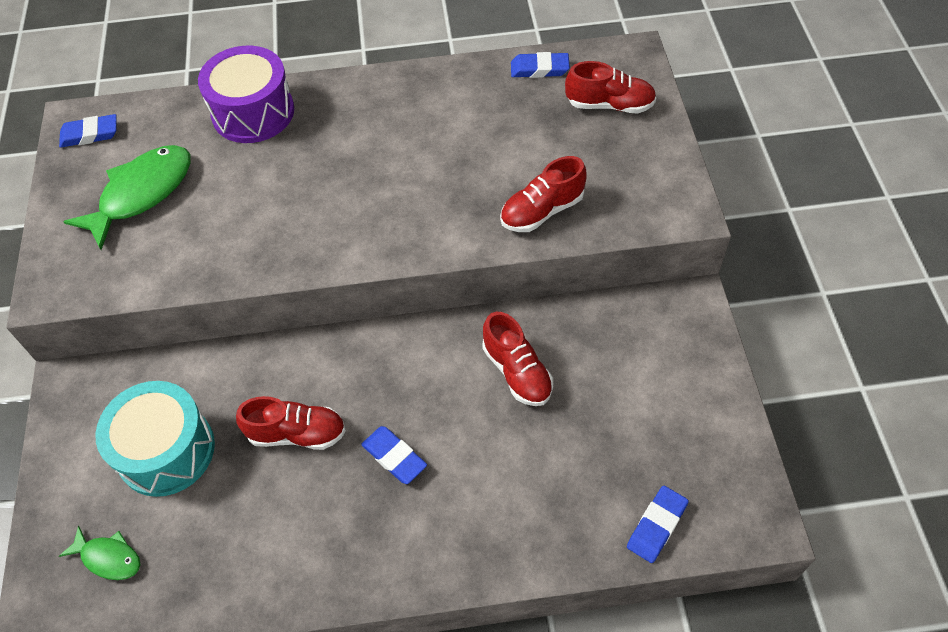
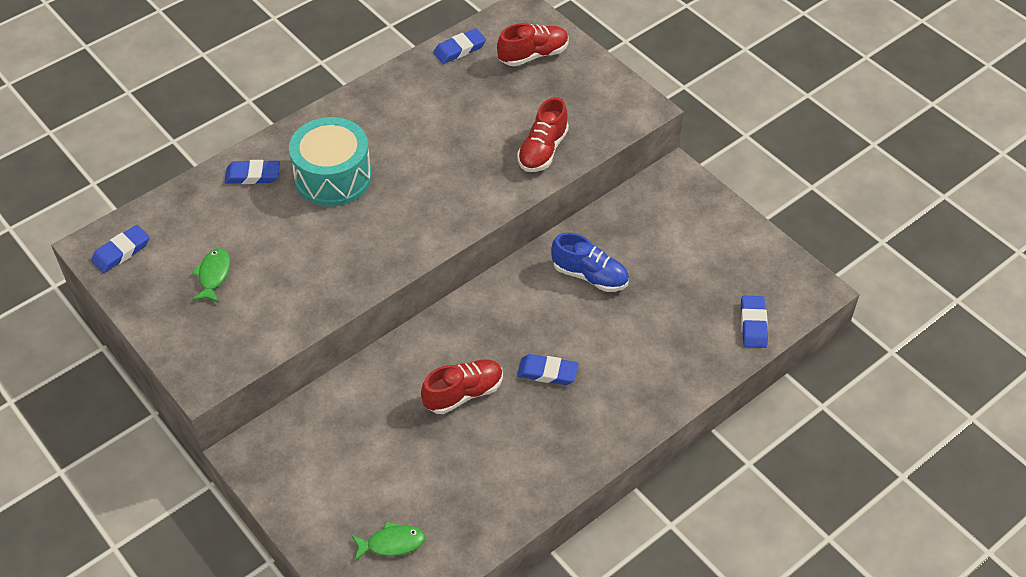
camera: 35 degrees left, 5 degrees down
green fish [63,145,191,250] -> green fish [192,248,231,303], size x0.52
turquoise drum [95,381,215,497] -> turquoise drum moved to [289,117,372,206]
purple drum [198,46,294,143] -> blue eraser [225,160,280,184]
red shoe [482,312,553,406] -> blue shoe [551,232,629,292]

